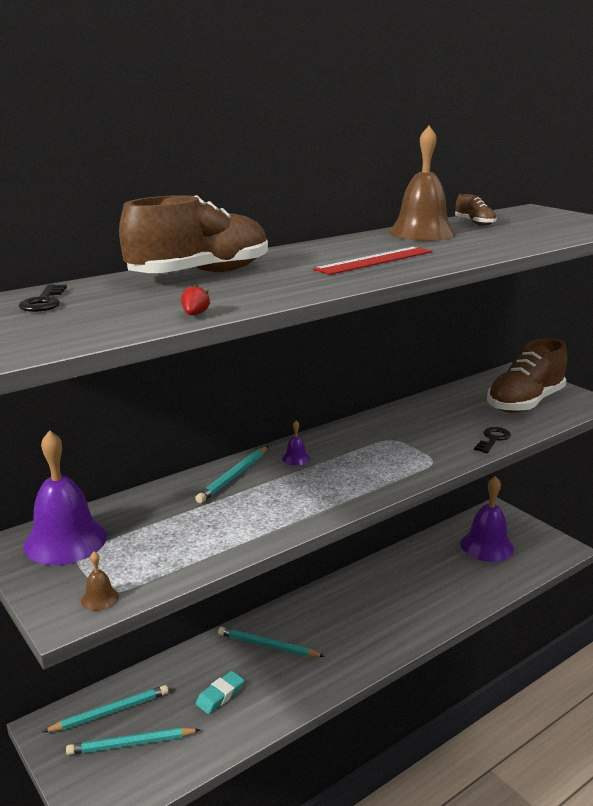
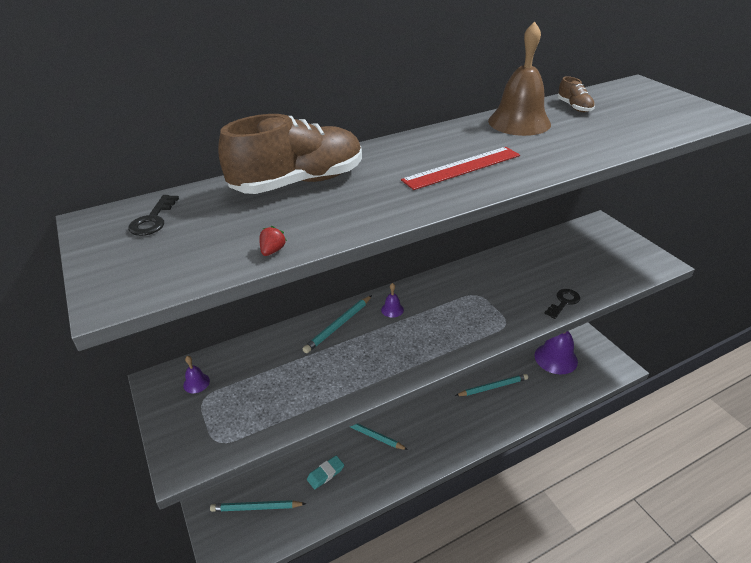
camera: 10 degrees right, 15 degrees up
purple bell [23,430,107,565] -> purple bell [183,356,210,393], size x0.41
turquoise pencil [43,685,169,732] -> turquoise pencil moved to [455,374,528,396]
brown bell [81,551,119,611] -> none
brown shoe [487,338,567,413] -> none

